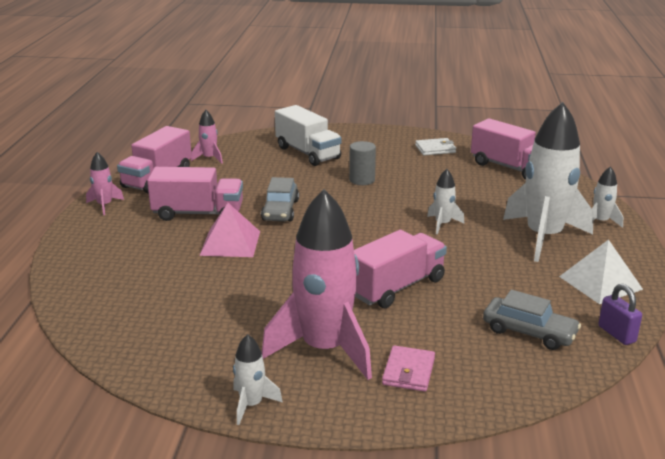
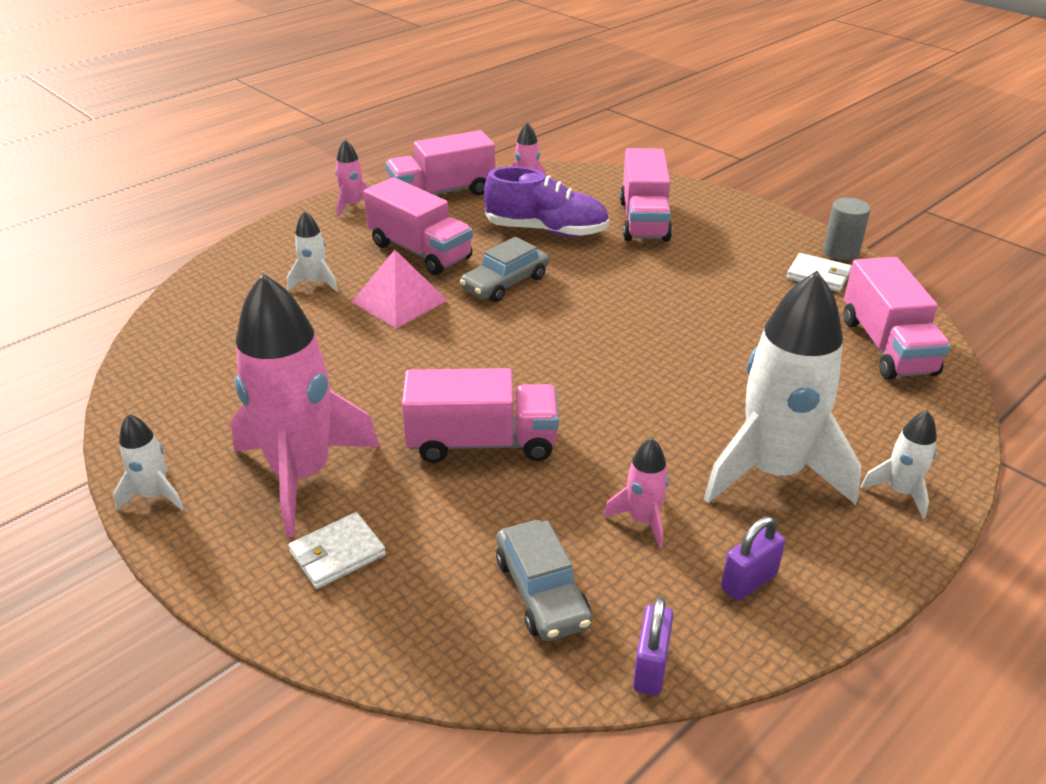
camera: 40 degrees right, 10 degrees up
white truck [275,105,342,166] -> pink truck [620,148,672,242]
grey cylinder [349,141,376,185] -> grey cylinder moved to [823,198,871,261]
pink wallet [382,345,435,392] -> white wallet [288,512,386,589]
white rocket [427,169,465,234] -> white rocket moved to [287,211,338,292]
white pyramid [559,239,643,304] -> purple padlock [721,517,785,601]
none -> purple shoe [484,166,609,237]
none -> pink rocket [604,438,669,548]

